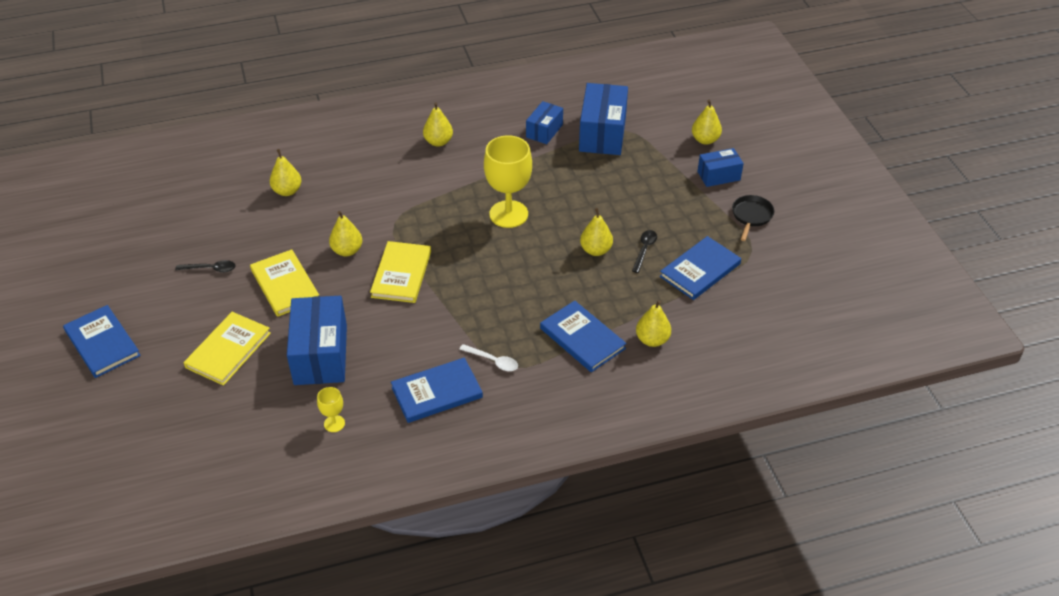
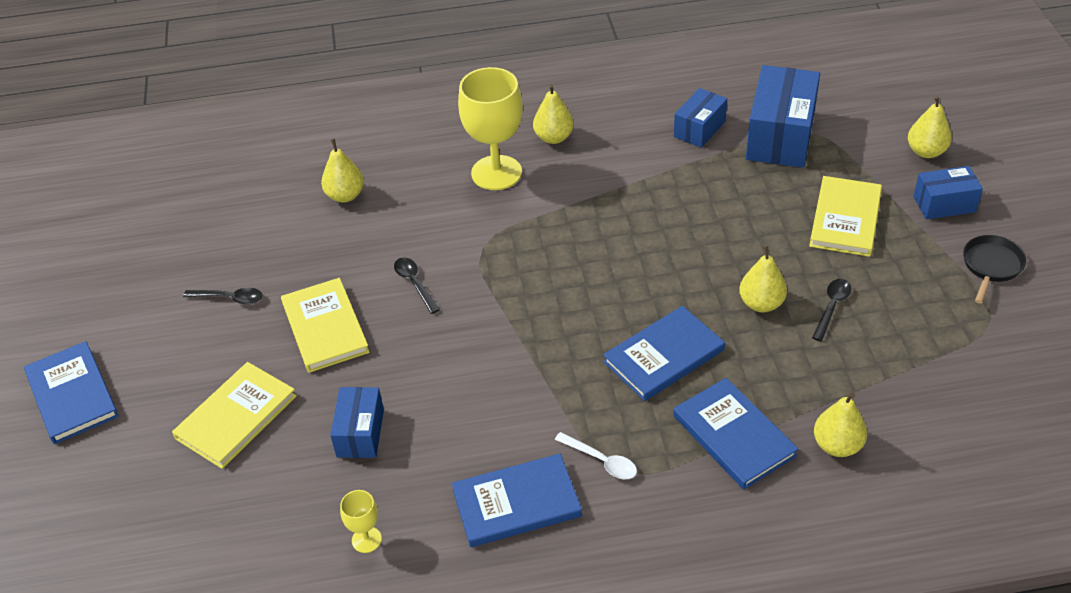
camera: 10 degrees right, 0 degrees up
blue box [287,296,347,385] -> blue box [330,387,384,458], size x0.57
yellow pear [329,211,362,256] -> black spoon [394,258,440,314]
yellow book [370,241,431,303] -> yellow book moved to [809,176,882,257]
yellow goblet [484,135,532,228] -> yellow goblet moved to [458,67,523,190]
blue book [660,236,741,300] -> blue book moved to [603,306,725,401]

